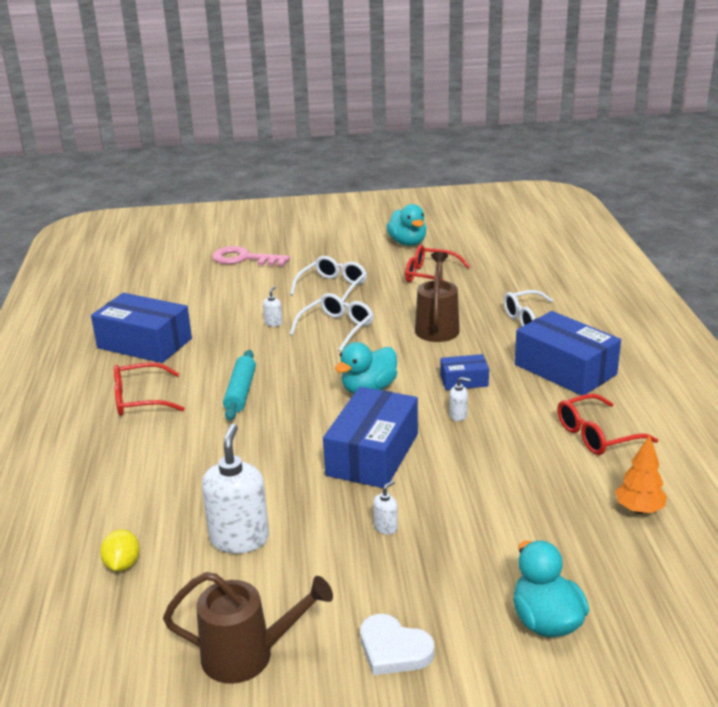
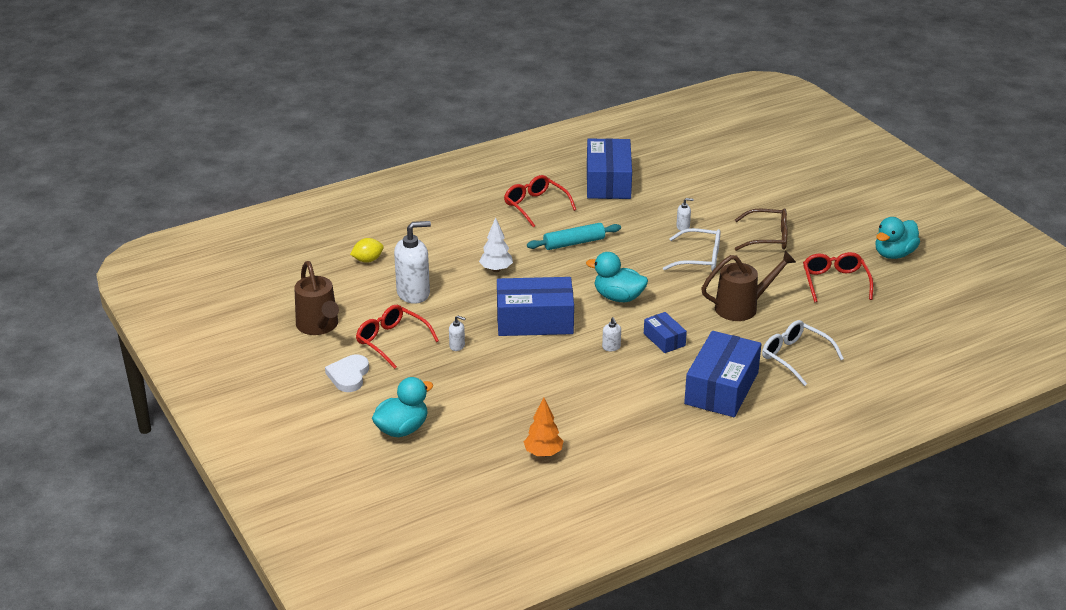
camera: 65 degrees right, 5 degrees up
pink key [212,246,290,266] -> none
white glasses [290,256,367,302] -> brown glasses [735,208,787,251]
red glasses [557,394,658,455] -> red glasses moved to [356,305,439,369]
none -> white tree [479,217,513,272]

